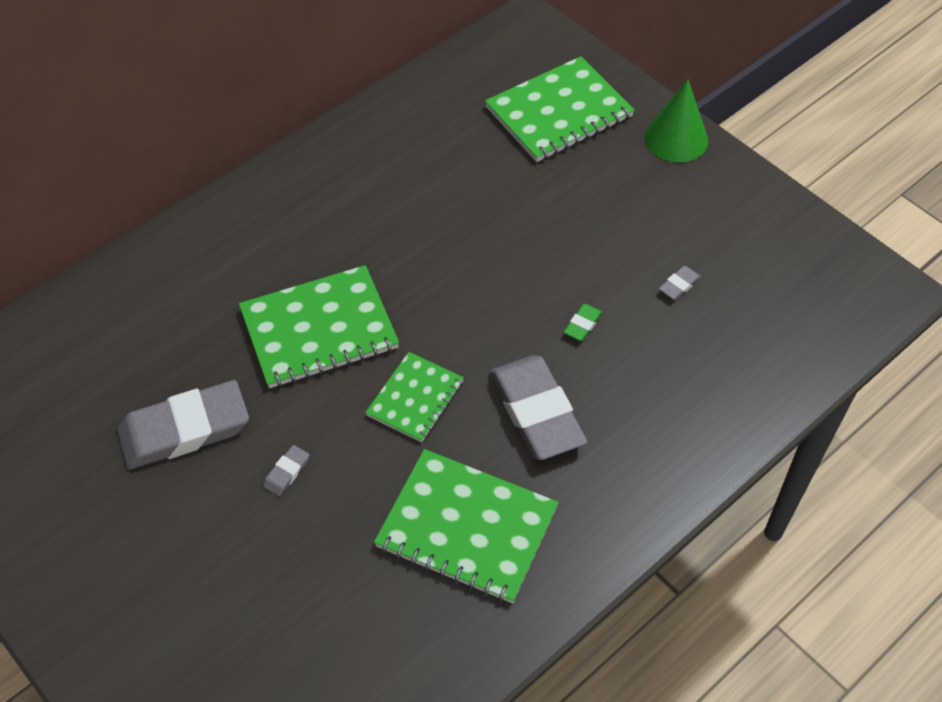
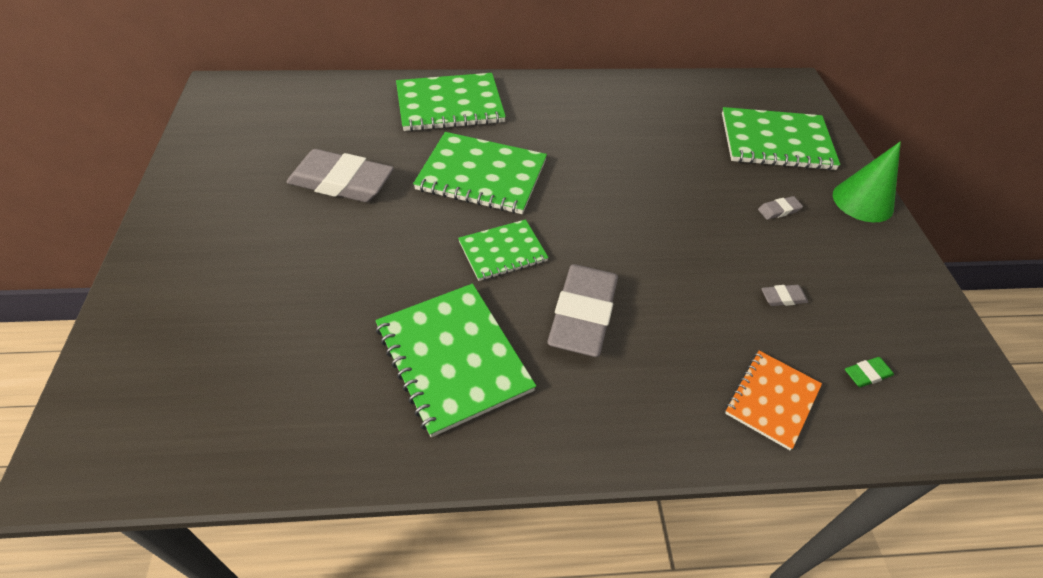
camera: 35 degrees right, 5 degrees down
grey eraser [263,445,309,496] -> grey eraser moved to [758,196,803,220]
green eraser [564,304,602,341] -> green eraser moved to [845,357,894,387]
none -> green notebook [396,73,506,131]
none -> orange notebook [725,351,822,450]

